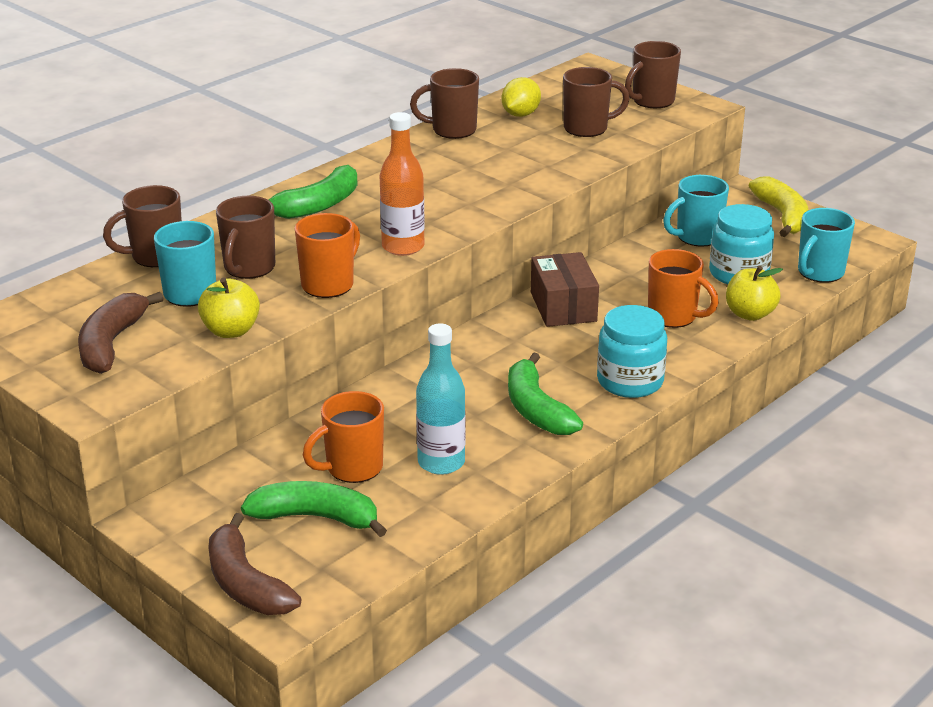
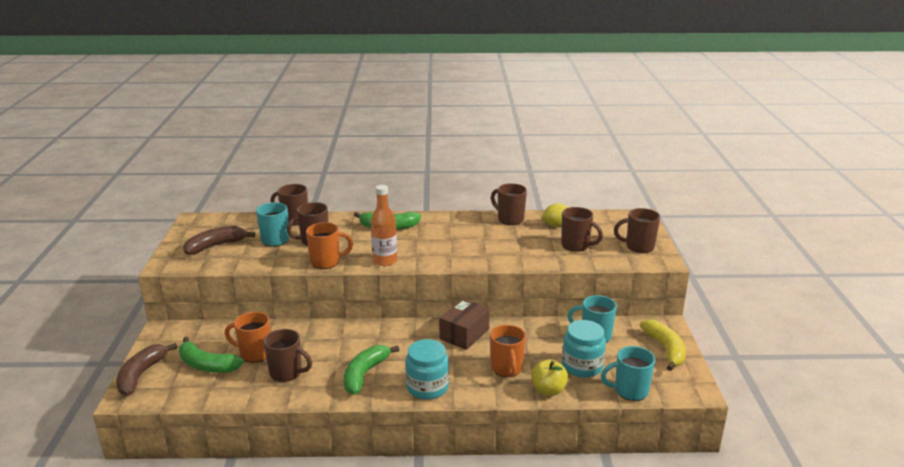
camera: 45 degrees right, 5 degrees down
yellow apple [198,278,260,338] -> none
green banana [241,481,387,537] -> green banana turned 150 degrees clockwise [179,337,244,373]
turquoise bottle [416,323,466,475] -> brown mug [263,329,312,382]
yellow banana [749,176,808,237] -> yellow banana turned 45 degrees counterclockwise [640,319,686,371]

